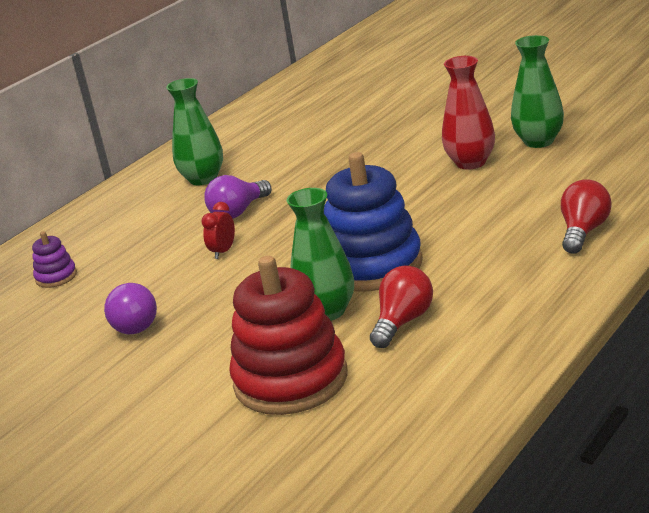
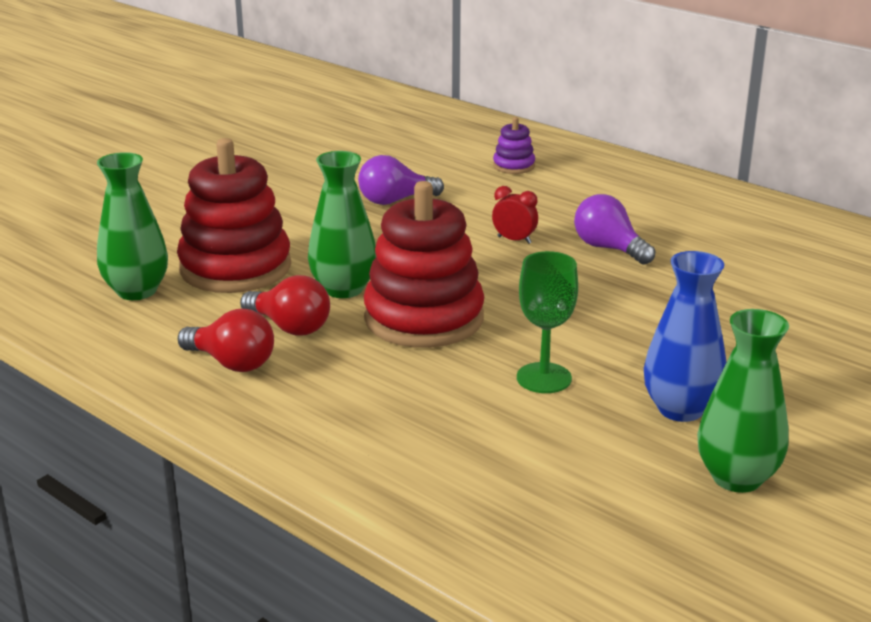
camera: 90 degrees right, 0 degrees up
green vase [166,78,223,185] -> green vase moved to [97,152,168,300]
blue stacking toy [324,152,423,292] -> red stacking toy [364,181,484,348]
red vase [442,56,495,170] -> blue vase [644,251,726,422]
red light bulb [561,179,612,254] -> red light bulb moved to [178,308,274,372]
none -> green goblet [517,251,578,393]

